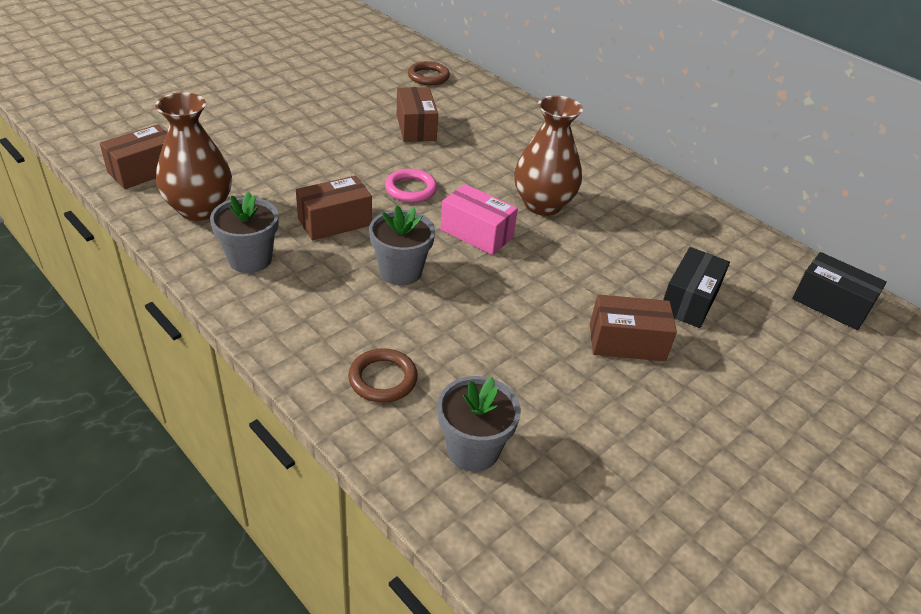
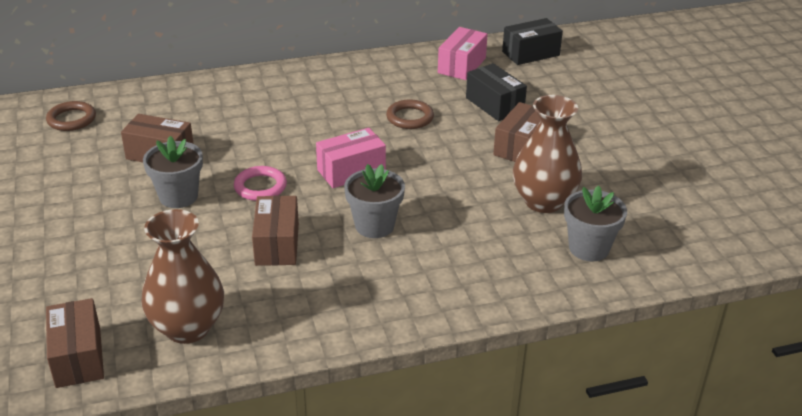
camera: 60 degrees left, 5 degrees down
grey flower pot [210,191,279,273] -> grey flower pot moved to [143,136,203,208]
brown ring [348,348,418,403] -> brown ring moved to [386,100,434,129]
brown vase [514,95,583,216] -> brown vase moved to [513,95,582,213]
none -> pink box [438,27,488,80]

